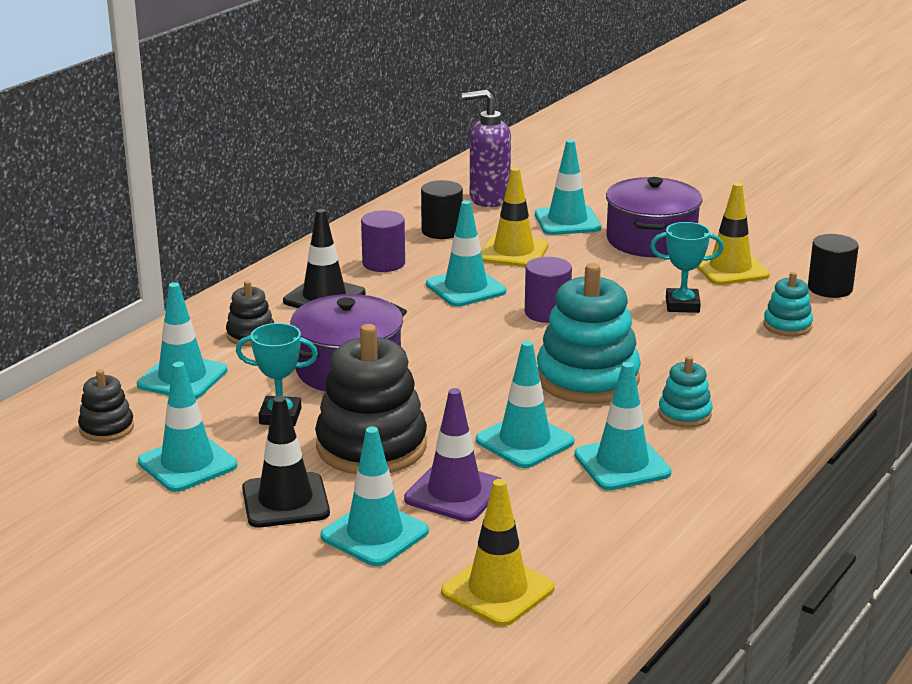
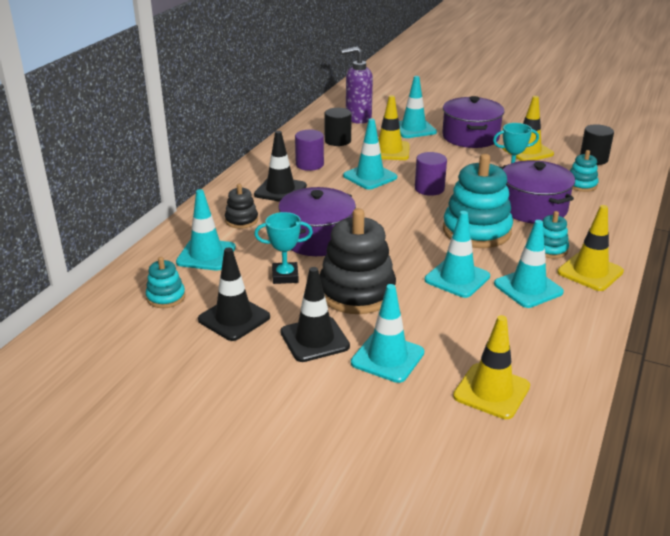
camera: 10 degrees left, 5 degrees up
black stacking toy [78,369,134,442] -> turquoise stacking toy [146,257,185,308]
turquoise traffic cone [138,362,237,492] -> black traffic cone [198,248,270,341]
purple traffic cone [404,388,502,522] -> none
none -> purple pot [503,160,575,224]
none -> yellow traffic cone [557,205,624,291]

